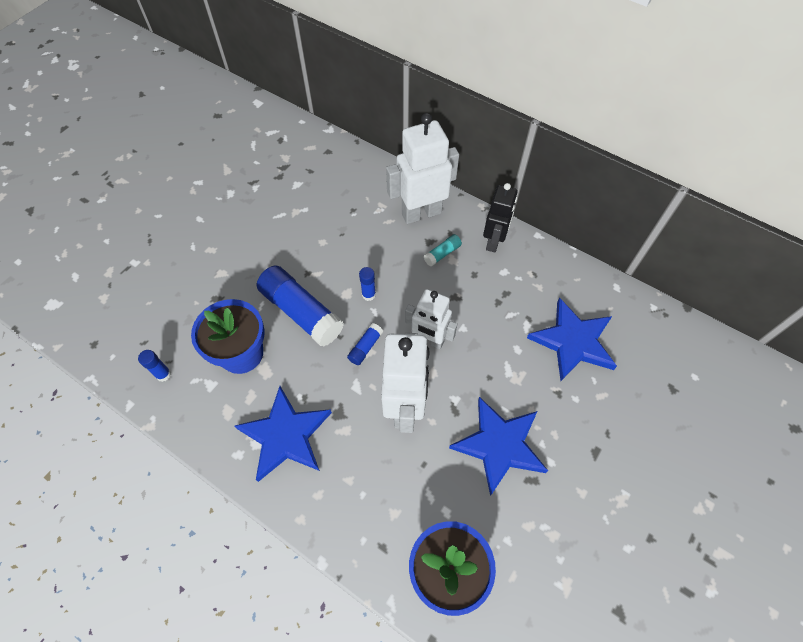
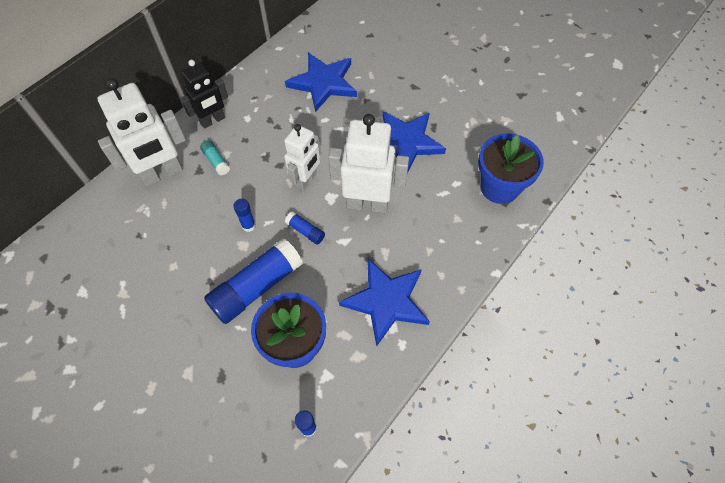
camera: 85 degrees left, 0 degrees up
white robot [386,113,459,224] -> white robot turned 105 degrees counterclockwise [98,78,186,187]
black robot [483,183,518,253] -> black robot turned 120 degrees clockwise [180,60,228,129]

